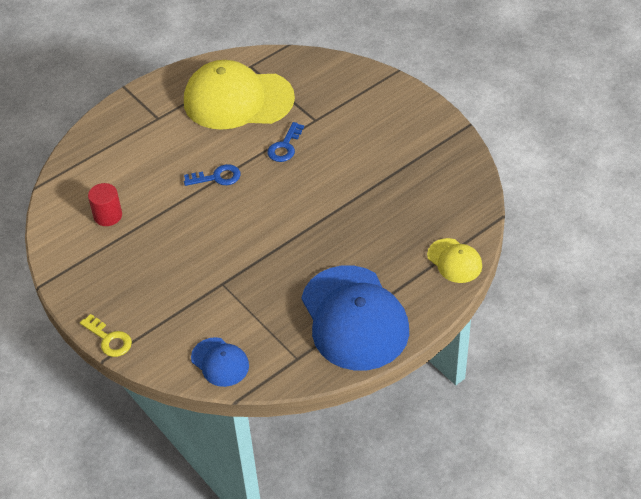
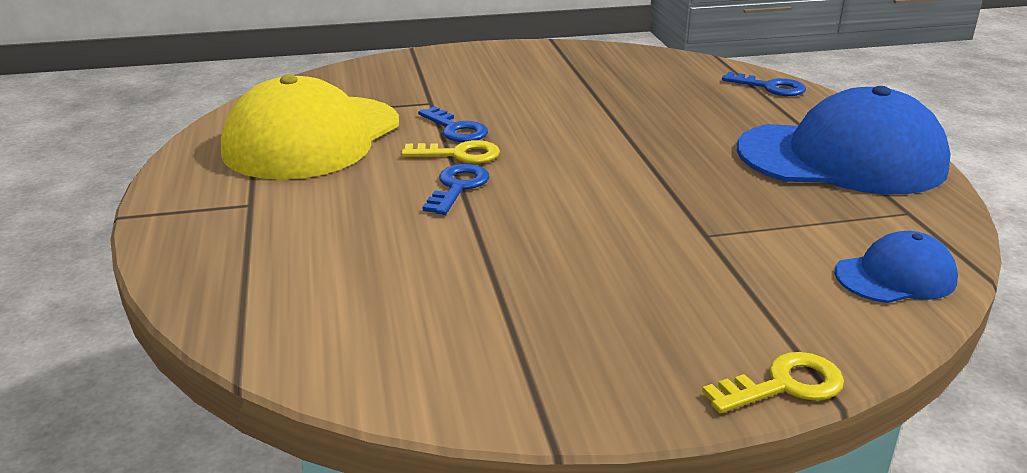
camera: 65 degrees left, 20 degrees down
red cylinder [88,183,122,226] -> none
yellow cap [427,238,482,283] -> blue key [722,72,806,96]
none -> yellow key [401,140,500,164]

